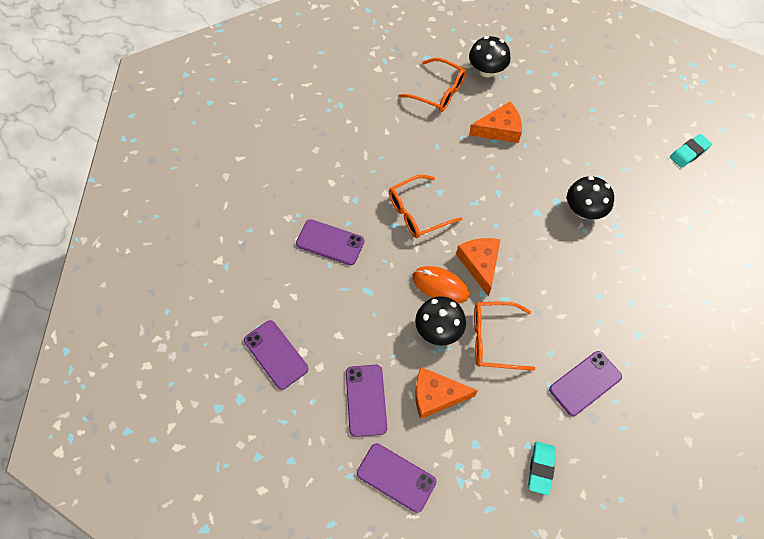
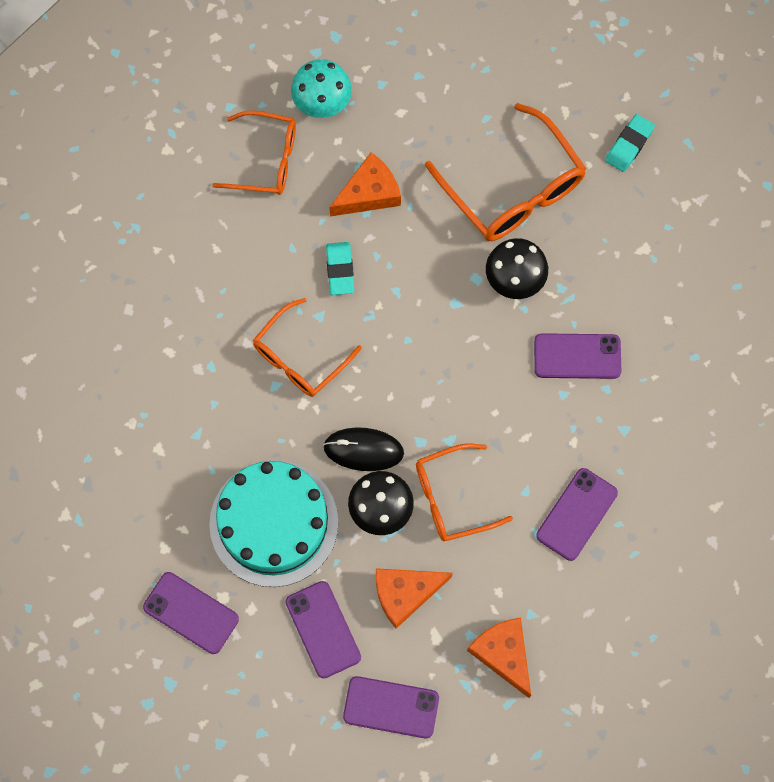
camera: 20 degrees left, 10 degrees up
purple phone [296,219,364,265] -> purple phone moved to [534,333,621,379]
orange mouse [412,266,469,303] -> black mouse [323,427,404,471]
orange cheese [456,238,501,297] -> orange cheese moved to [467,617,531,698]
black mushroom [469,36,511,77] -> turquoise mushroom [291,59,352,118]
turquoise eraser [528,441,556,495] -> turquoise eraser moved to [326,242,354,295]
none -> turquoise cake [209,460,338,587]
none -> orange glasses [425,103,586,241]

